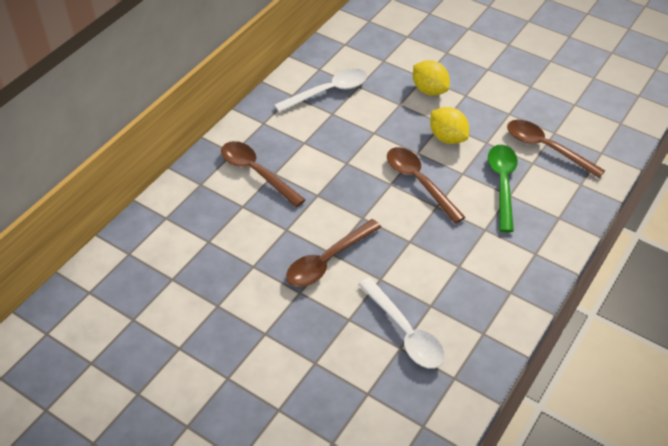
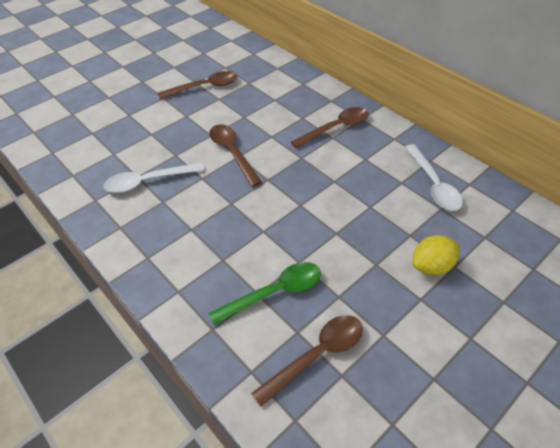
camera: 105 degrees right, 0 degrees up
brown spoon [387,147,465,224] -> brown spoon moved to [158,71,238,99]
yellow lemon [430,107,469,144] -> none
green spoon [488,145,518,232] -> green spoon turned 45 degrees counterclockwise [208,262,321,325]

